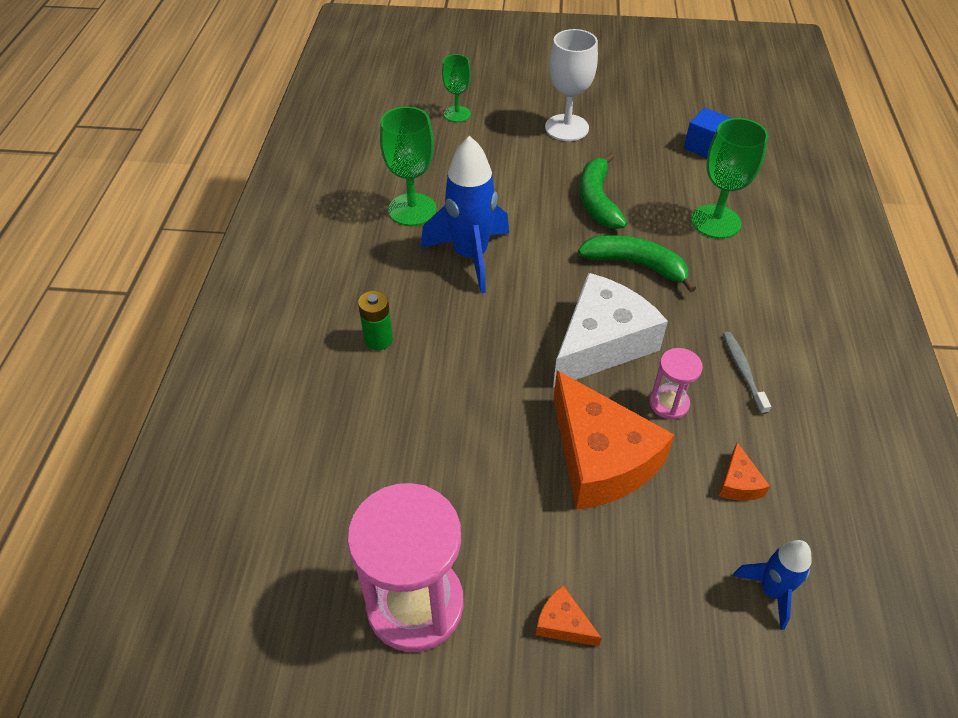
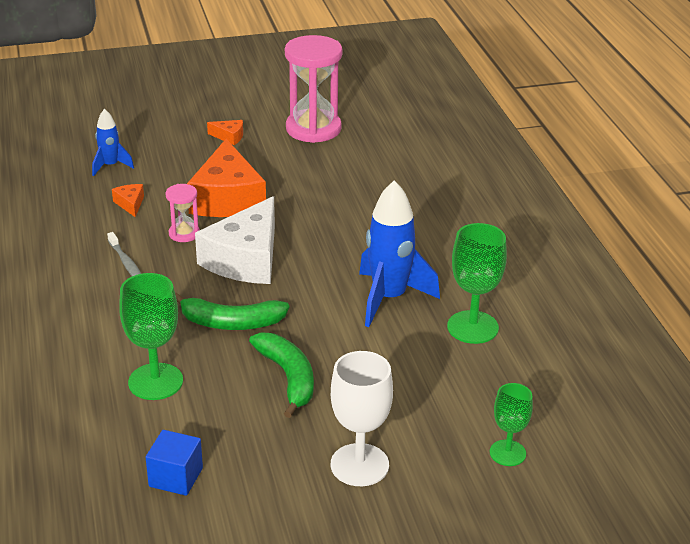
camera: 160 degrees right, 15 degrees down
green battery [358,291,393,350] -> none
orange cheese [553,370,674,510] -> orange cheese turned 135 degrees counterclockwise [187,139,266,217]

